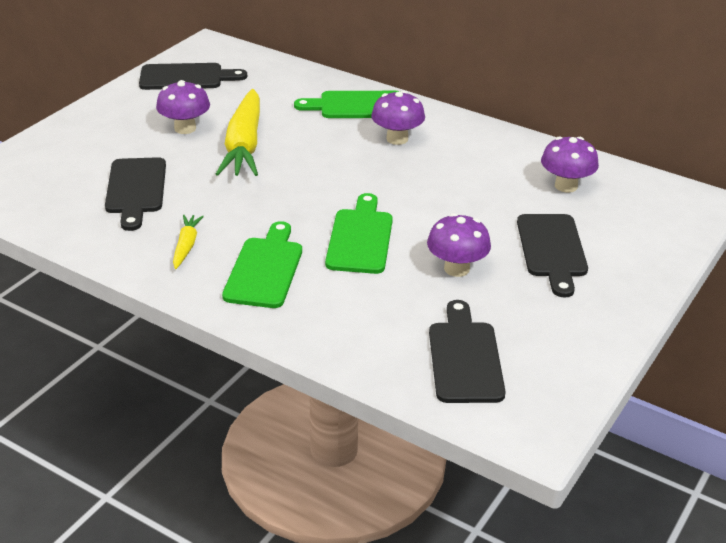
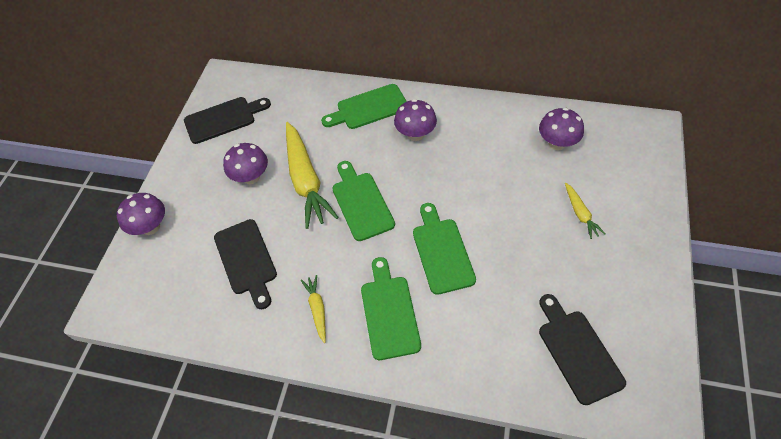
camera: 15 degrees left, 20 degrees up
purple mushroom [427,213,491,277] -> purple mushroom moved to [117,193,165,235]
black cutting board [517,214,588,298] -> yellow carrot [565,183,605,239]
none -> green cutting board [332,161,395,241]

